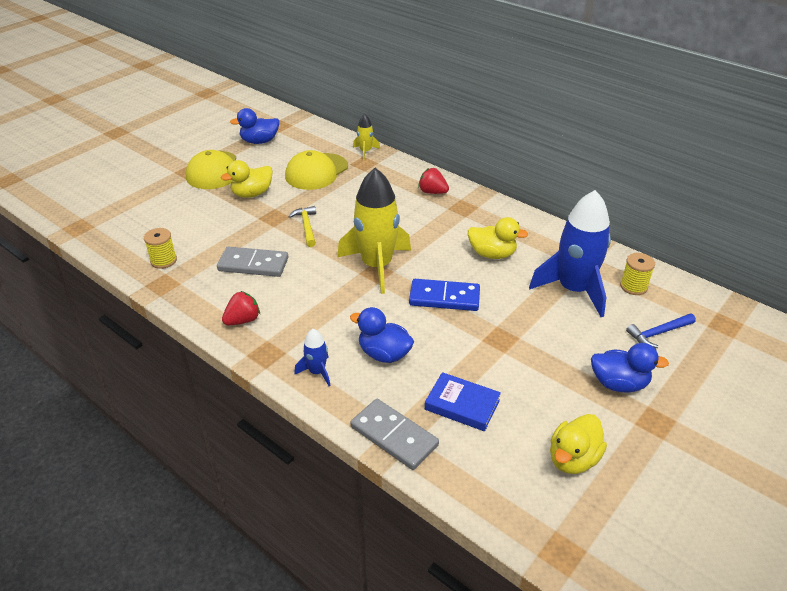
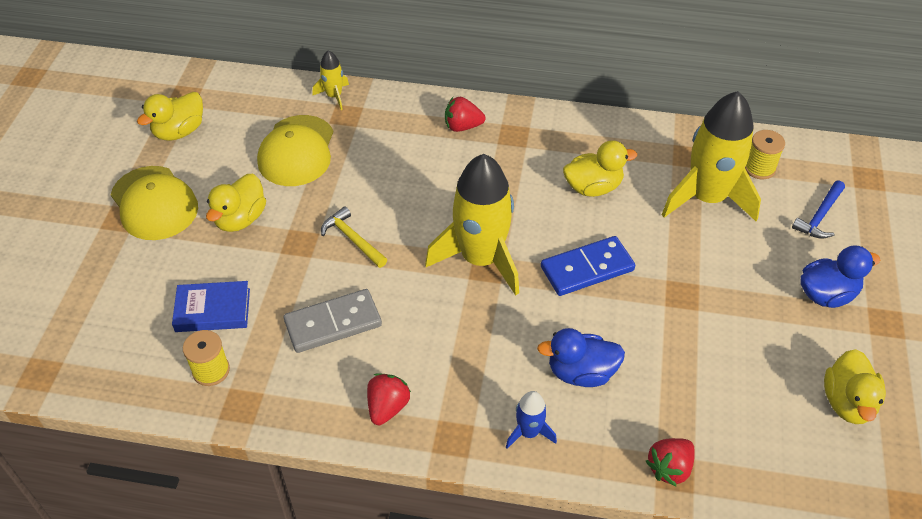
camera: 30 degrees left, 10 degrees up
blue duck [230,108,279,144] -> yellow duck [137,92,203,141]
grey domino [351,399,439,470] -> red strawberry [646,438,695,486]
blue book [425,372,501,431] -> blue book moved to [172,281,250,332]
blue rocket [529,190,611,317] -> yellow rocket [662,91,761,221]

